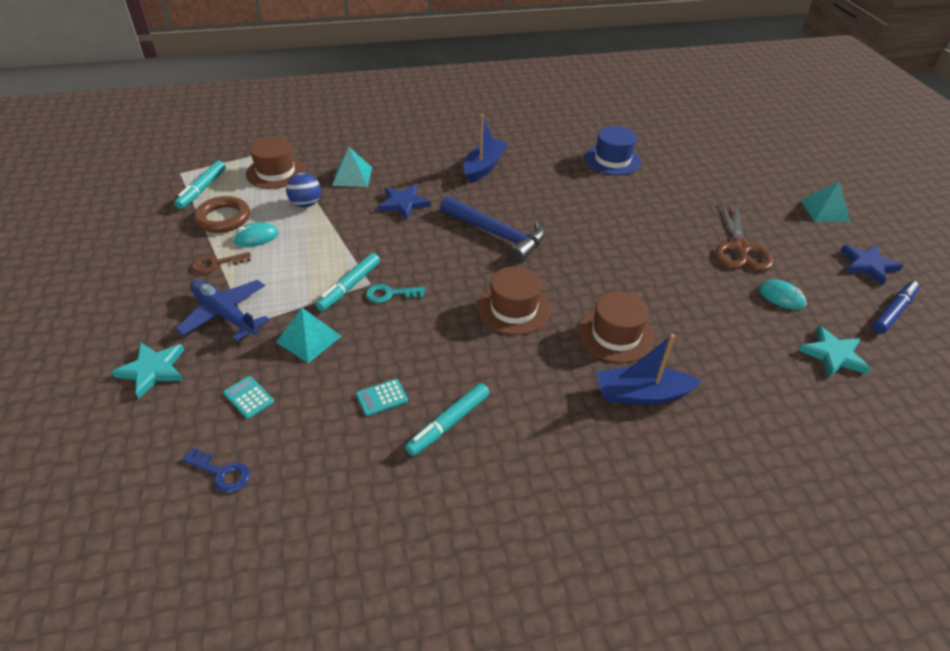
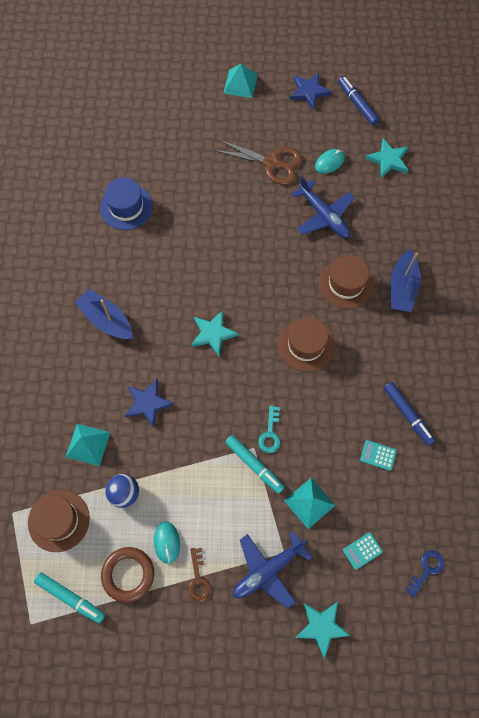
camera: 75 degrees left, 25 degrees up
turquoise calculator [356,379,408,416] -> turquoise calculator turned 120 degrees clockwise [360,440,397,471]
turquoise marker [405,383,490,456] -> blue marker [383,382,436,446]
blue hammer [440,196,545,263] -> turquoise star [191,310,238,356]
none -> blue plane [292,176,354,238]

